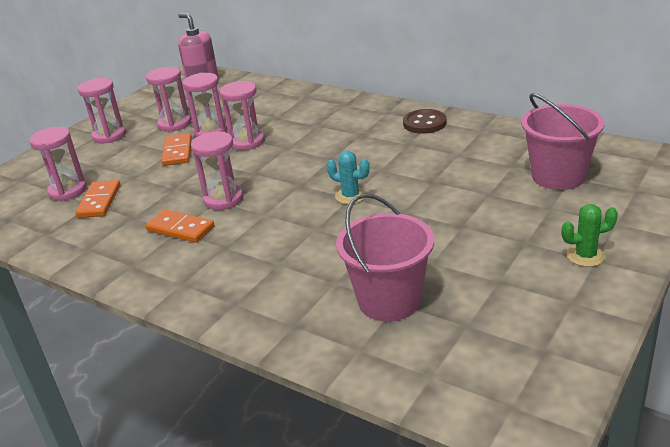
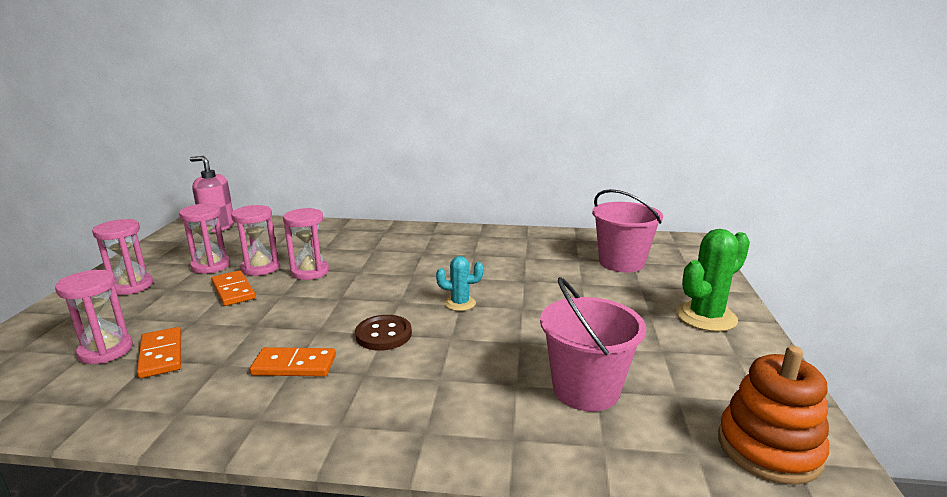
camera: 30 degrees left, 10 degrees down
pink hourglass [191,131,243,210] -> none
brown button [403,109,447,134] -> brown button moved to [355,315,412,351]
green cactus [562,204,618,267] -> green cactus [676,229,750,332], size x1.75
none -> orange stacking toy [718,346,829,485]

